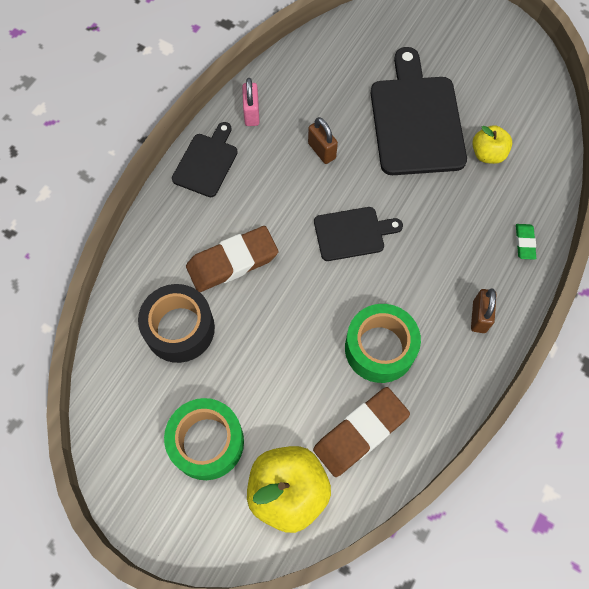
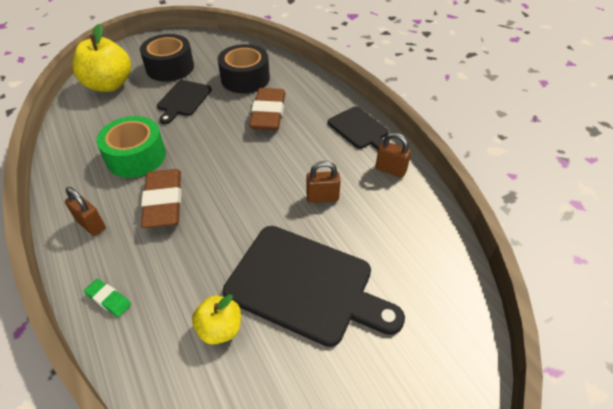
camera: 120 degrees right, 20 degrees down
green tape [164,398,244,480] -> black tape [140,34,194,81]
pink padlock [242,78,259,126] -> brown padlock [376,132,411,177]
brown eraser [313,387,410,477] -> brown eraser moved to [141,169,182,228]
black cutting board [314,207,403,261] -> black cutting board moved to [157,80,212,124]

